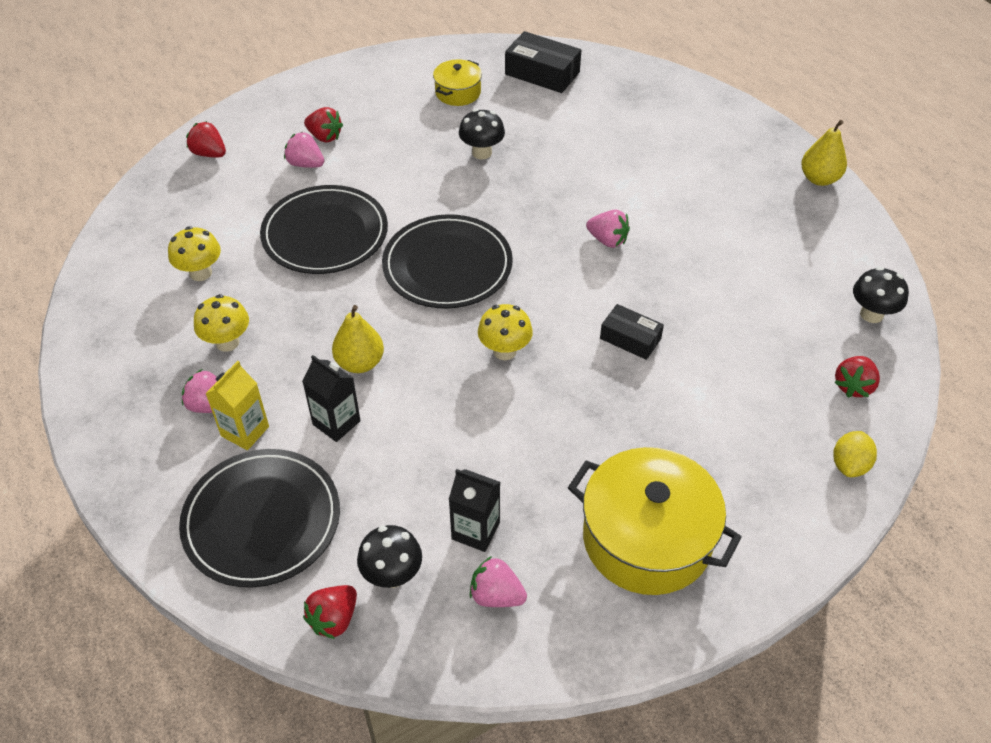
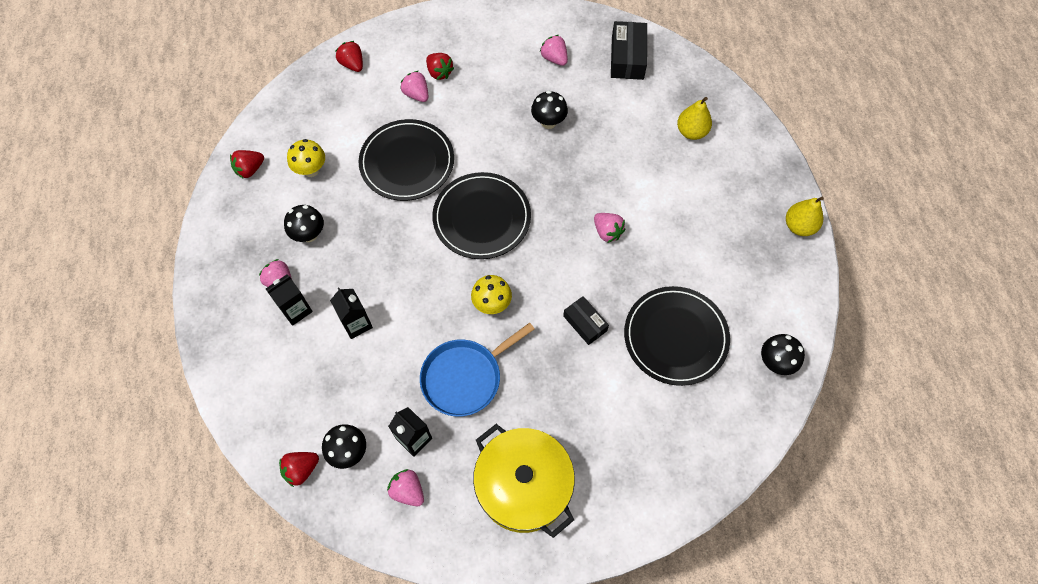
camera: 20 degrees right, 15 degrees up
black plate [179,449,340,588] -> black plate moved to [624,286,730,386]
yellow mushroom [194,294,249,352] -> black mushroom [284,205,324,242]
yellow carton [205,361,269,450] -> black carton [266,274,313,326]
yellow pear [332,305,384,373] -> yellow pear moved to [677,97,712,140]
yellow pot [433,59,482,106] -> pink strawberry [540,35,568,66]
black box [505,31,581,93] -> black box turned 45 degrees clockwise [611,21,647,80]
yellow lemon [833,431,877,477] -> none
red strawberry [834,356,880,397] -> red strawberry moved to [230,150,264,179]
none -> blue pan [420,323,534,417]

